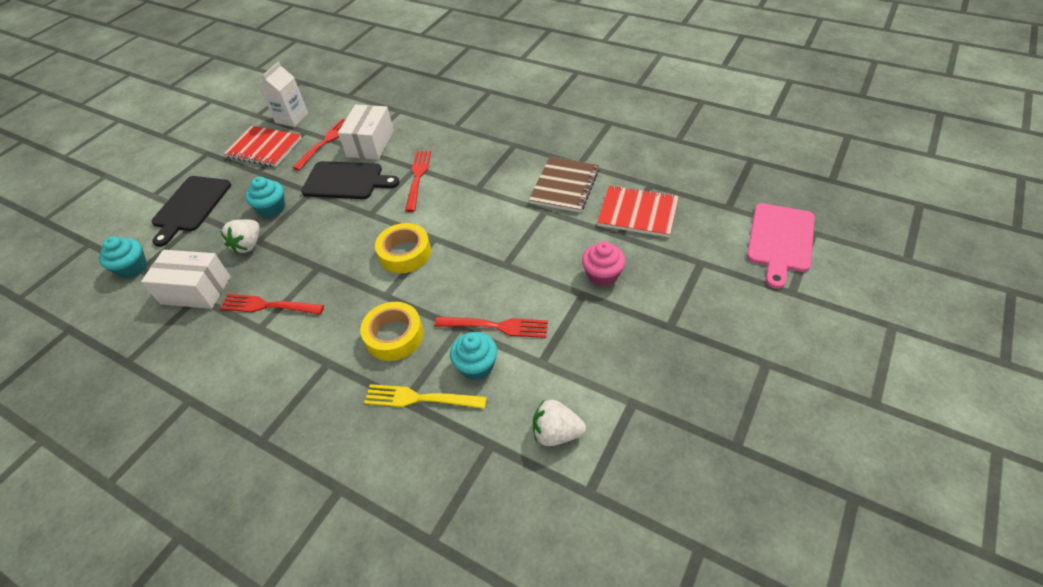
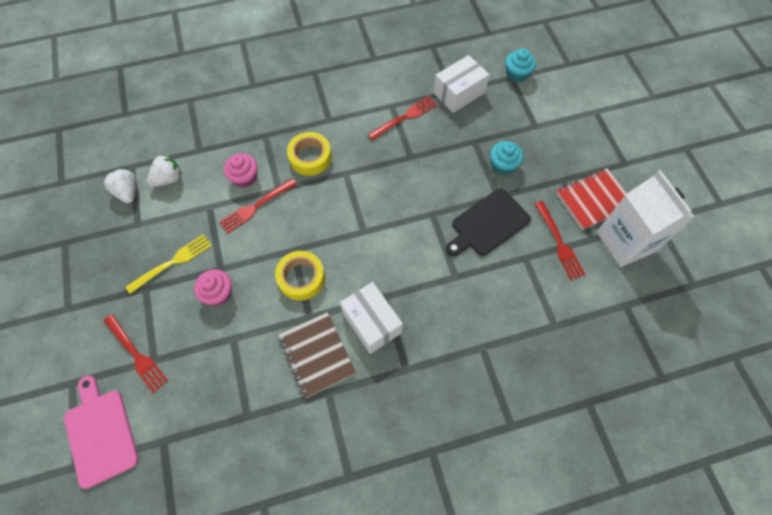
camera: 130 degrees right, 15 degrees up
black cutting board [151,176,231,247] -> none
white strawberry [220,219,260,254] -> white strawberry moved to [103,169,136,203]
white carton [259,62,308,127] -> white carton [597,170,695,267], size x1.63
white box [338,105,394,160] -> white box moved to [340,282,403,354]
yellow fork [364,384,487,409] -> yellow fork moved to [126,234,212,294]
yellow tape [375,223,431,273] -> yellow tape moved to [275,251,325,301]
red fork [405,151,431,212] -> red fork moved to [104,314,168,393]
turquoise cupcake [450,332,497,380] -> pink cupcake [224,154,258,188]
red notebook [597,185,679,237] -> none

